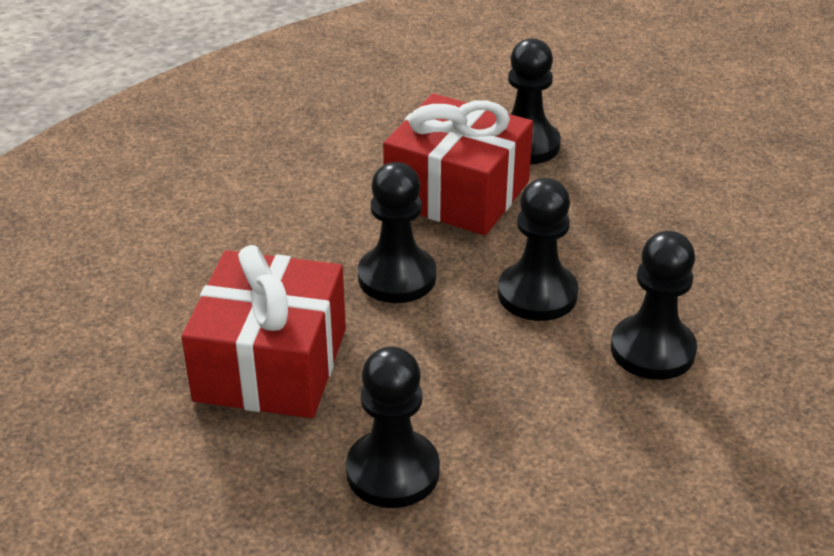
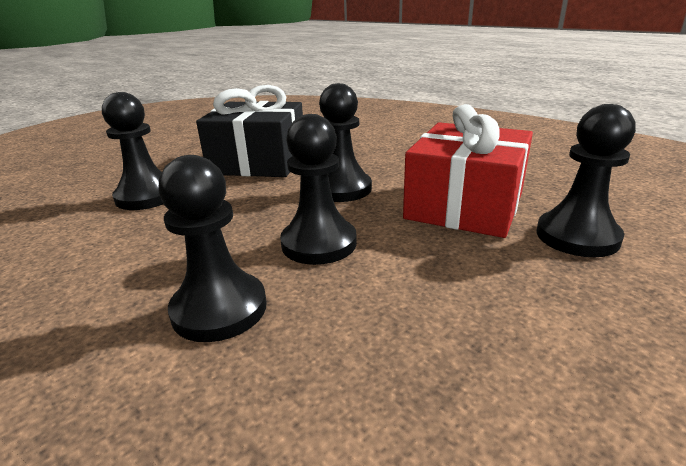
camera: 90 degrees right, 10 degrees down
red gift [182,245,346,418] -> black gift [196,85,303,177]

